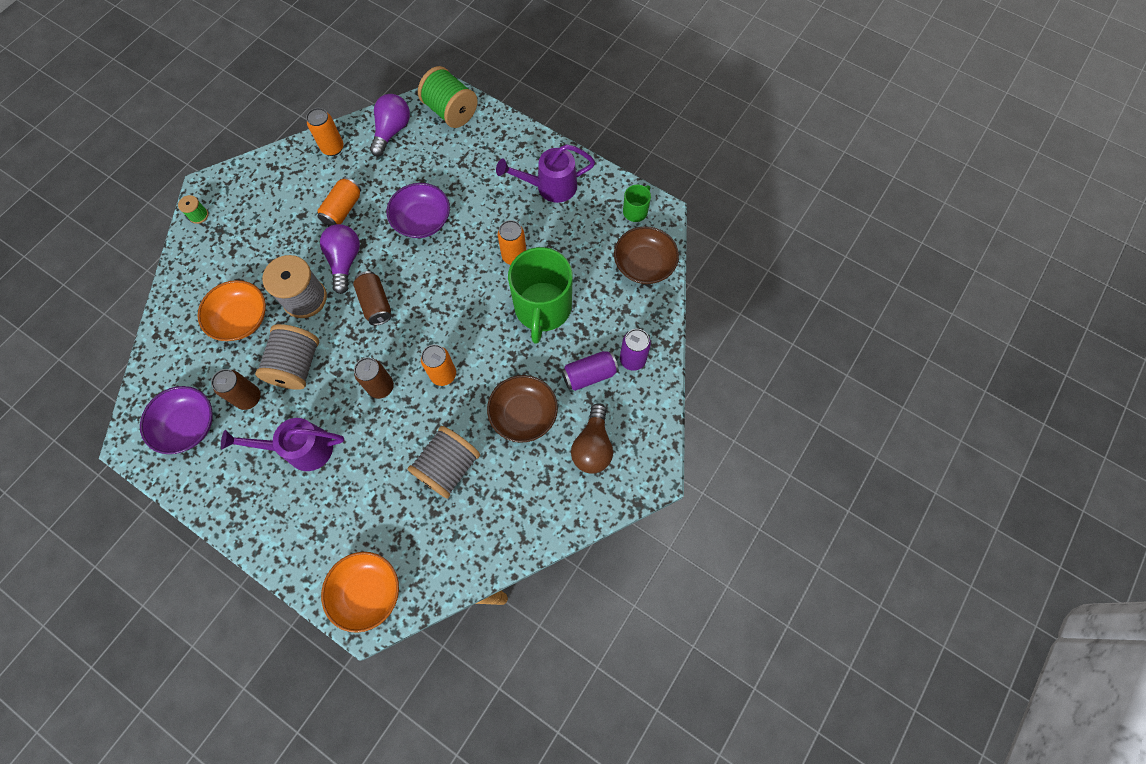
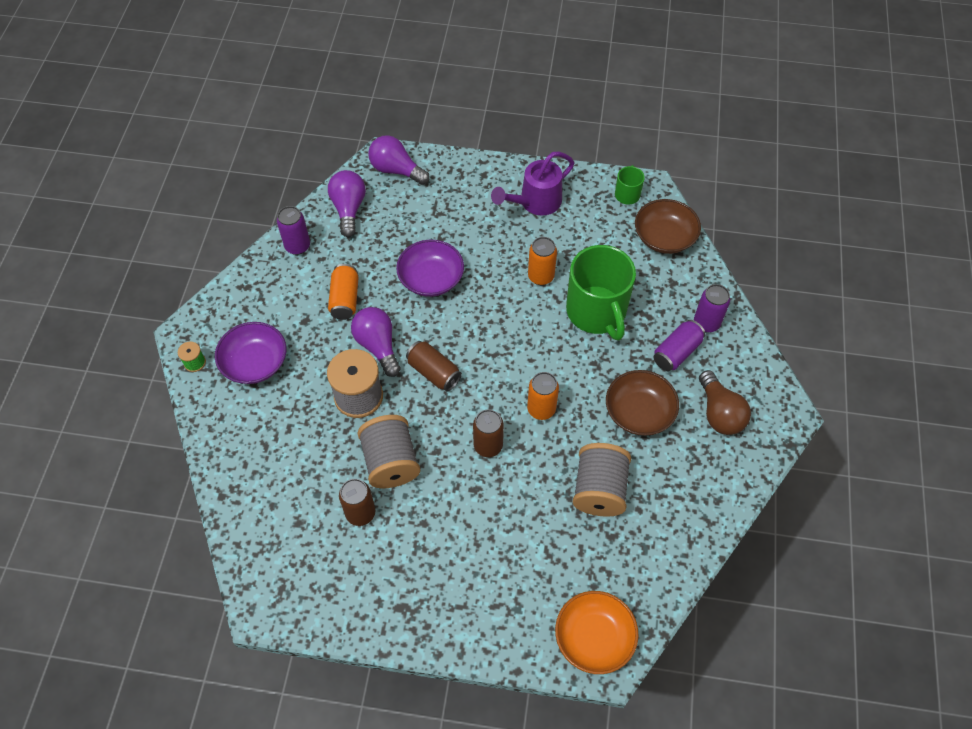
camera: 25 degrees left, 10 degrees down
purple bowl [140,386,213,454] -> purple bowl moved to [215,322,286,384]
orange bowl [198,280,266,341] -> none
purple watering can [221,418,344,471] -> none
orange can [306,108,344,156] -> purple can [277,206,310,255]
green spool [418,66,478,128] -> purple light bulb [368,135,430,185]

